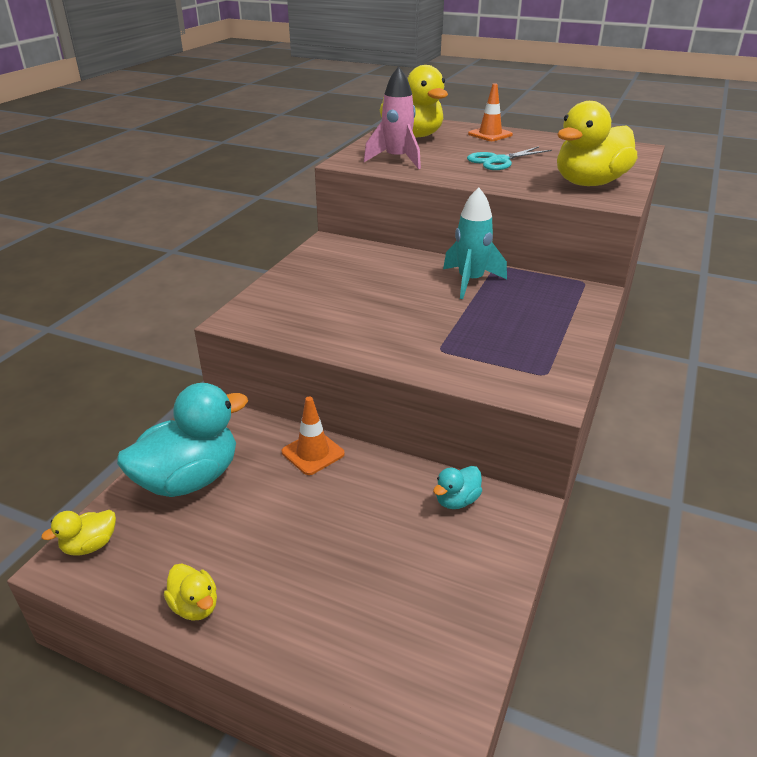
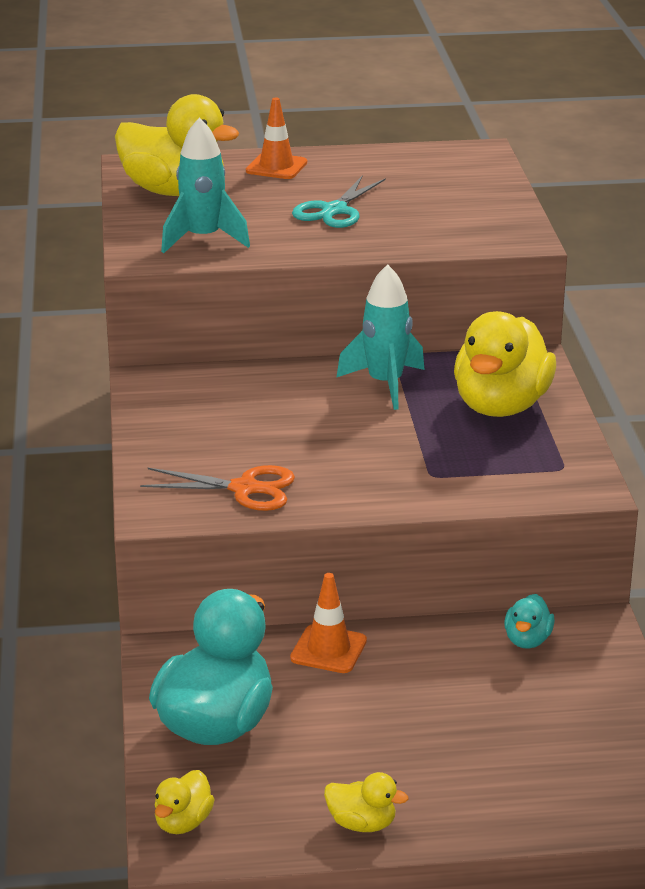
camera: 30 degrees left, 5 degrees down
pink rocket [364,66,421,169] -> turquoise rocket [161,117,250,253]
yellow duck [557,101,638,186] -> yellow duck moved to [454,311,556,417]
none -> orange scissors [140,465,295,511]

